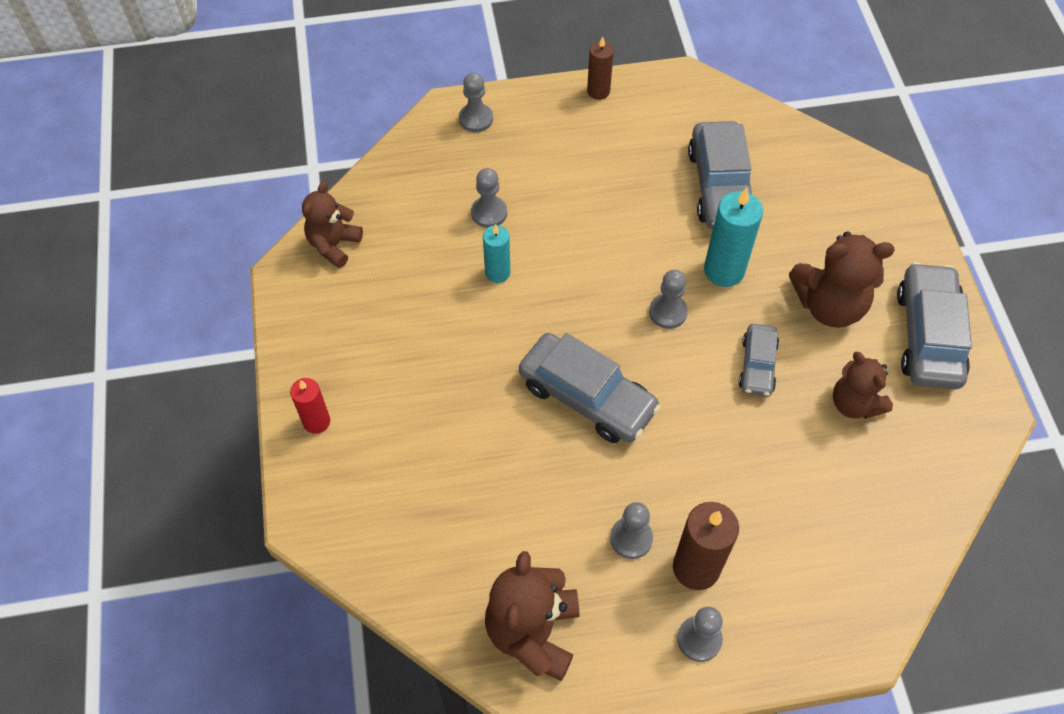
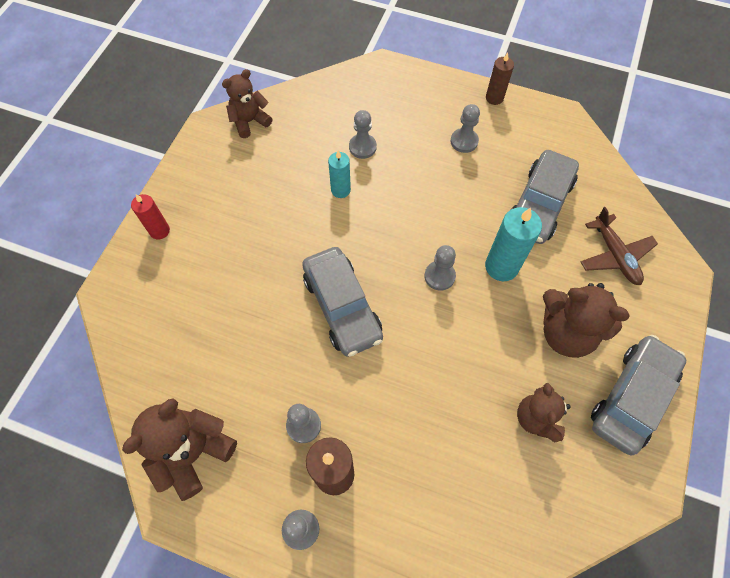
camera: 30 degrees right, 5 degrees up
grey pawn [459,72,493,132] -> grey pawn moved to [451,104,480,153]
grey car [739,324,779,397] -> none
none -> brown plane [581,207,658,285]

